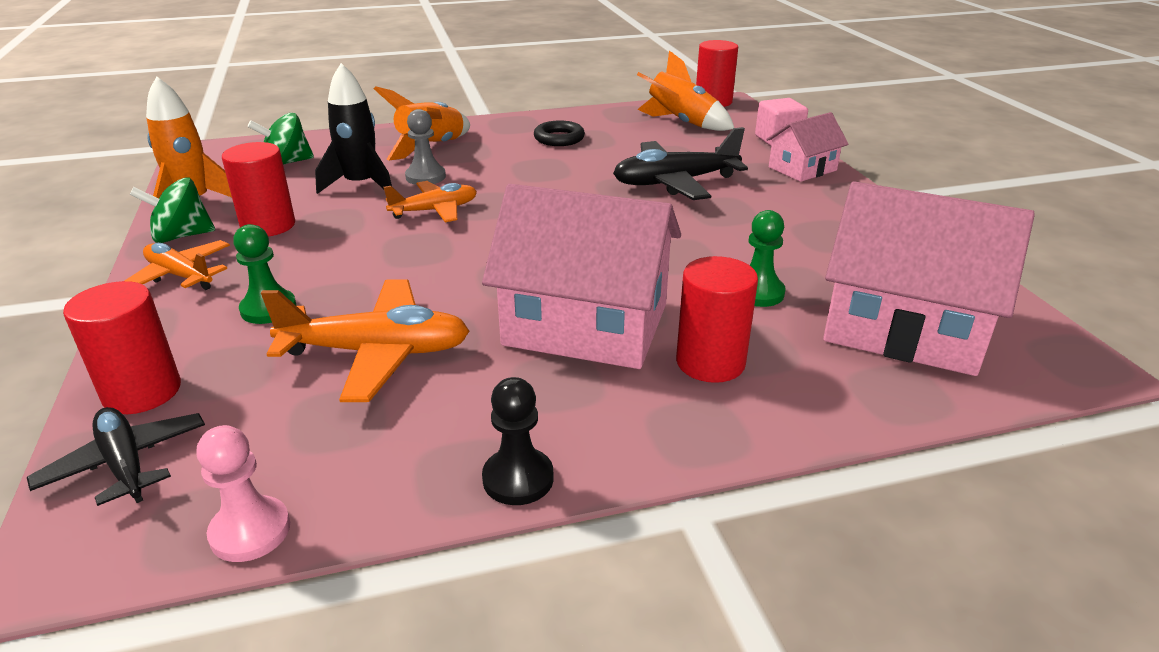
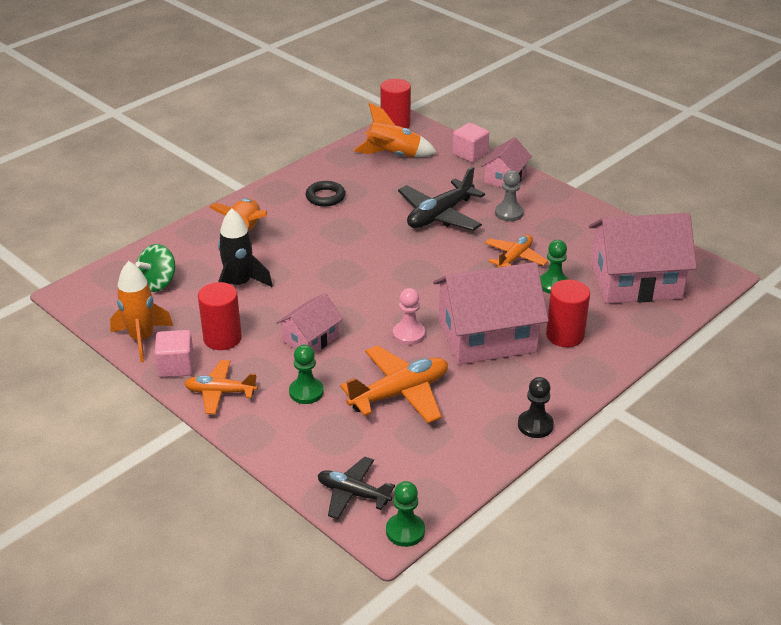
camera: 30 degrees left, 5 degrees up
red cylinder [63,281,181,414] -> none
green spinning top [130,177,215,243] -> pink cube [154,330,194,378]
pink pawn [197,425,290,562] -> pink pawn moved to [393,288,425,345]
orange plane [384,181,477,222] -> orange plane moved to [485,235,548,268]
grey pawn [405,109,446,185] -> grey pawn moved to [495,170,524,221]
none -> pink house [276,293,343,353]
none -> green pawn [386,481,425,547]

